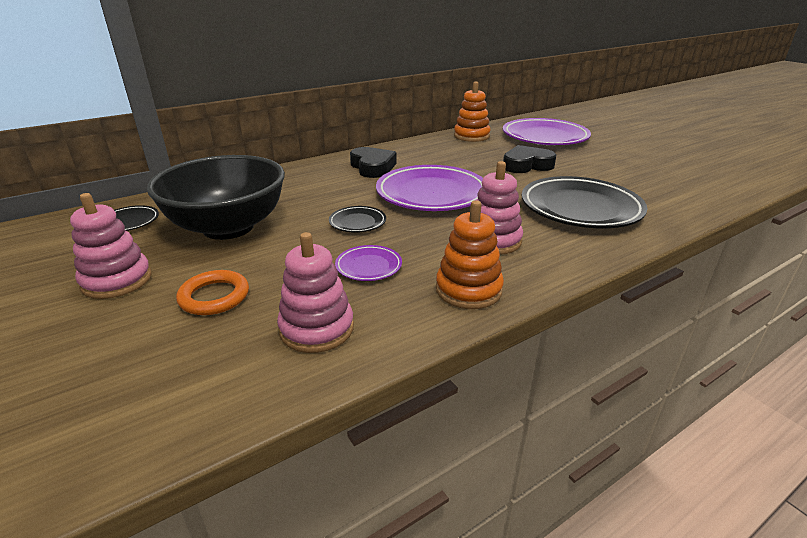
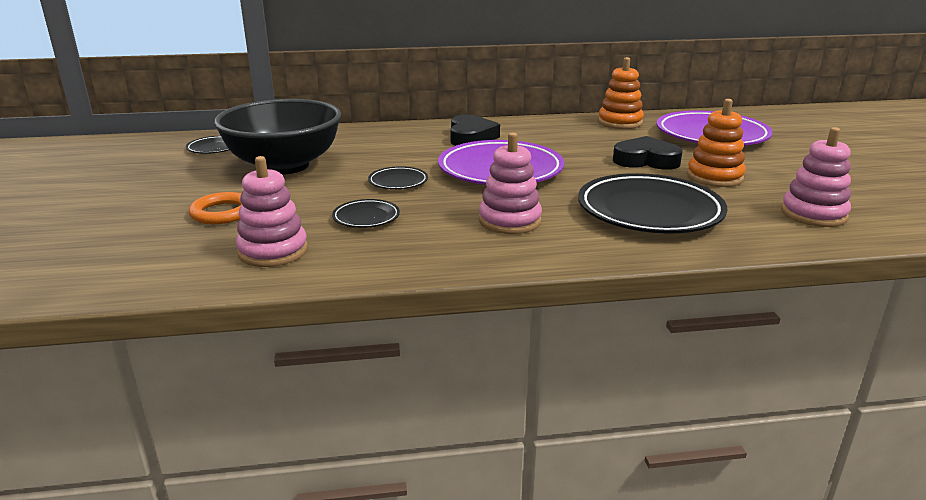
camera: 25 degrees right, 5 degrees down
pink stacking toy [70,193,152,299] -> pink stacking toy moved to [781,127,851,227]
purple plate [335,245,402,281] -> black plate [332,199,400,228]
orange stacking toy [436,200,504,309] -> orange stacking toy moved to [687,99,746,187]

